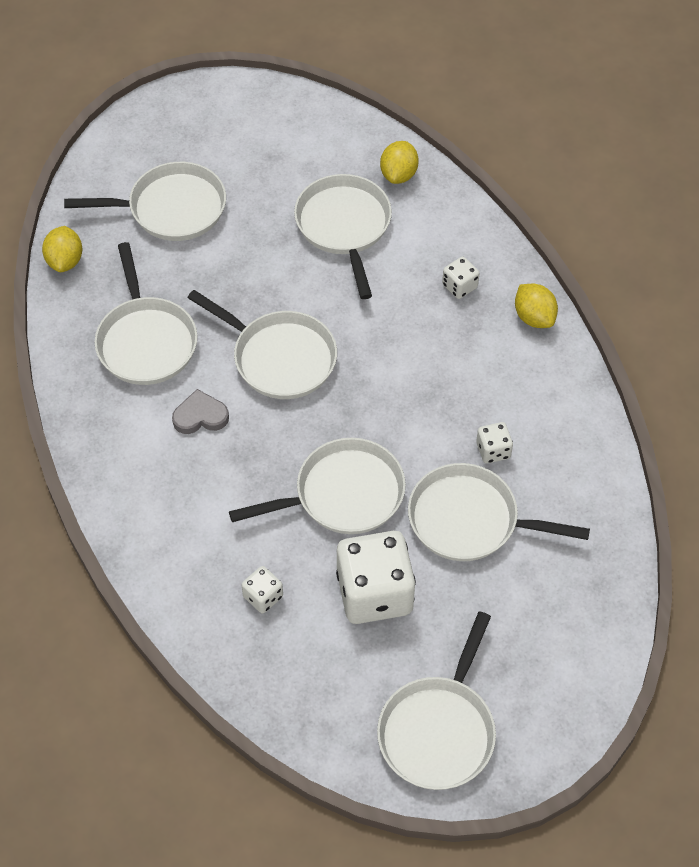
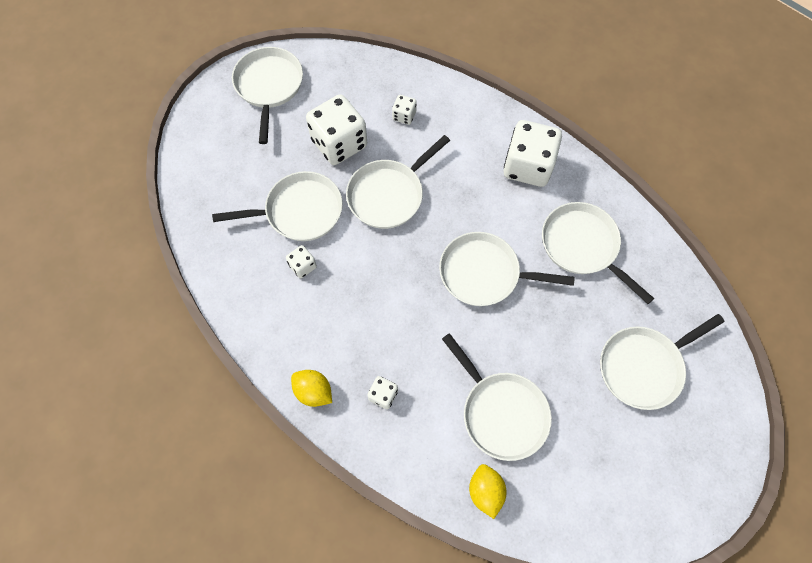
camera: 155 degrees right, 10 degrees up
yellow lemon [42,226,82,272] -> none
grey heart [172,389,229,434] -> none
none -> white dice [504,120,562,187]

